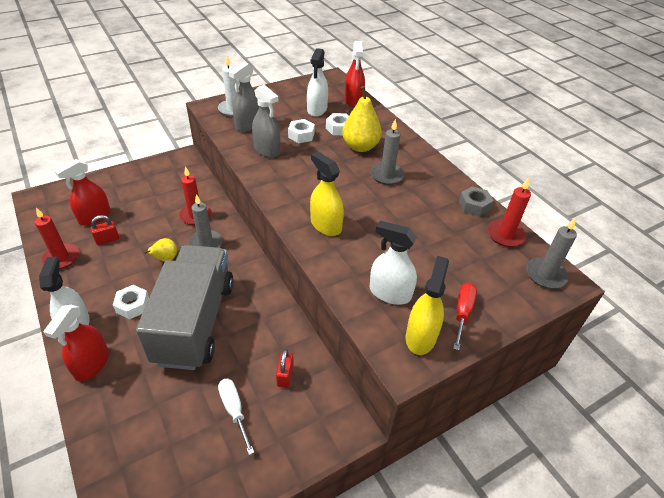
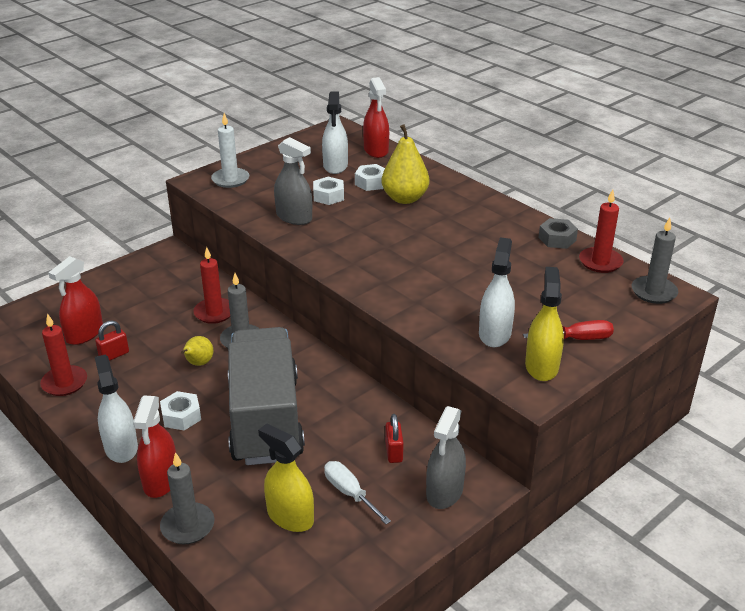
camera: 10 degrees left, 10 degrees down
grey spray bottle [229,62,259,132] -> grey spray bottle moved to [426,406,466,509]
yellow spray bottle [310,151,344,236] -> yellow spray bottle moved to [258,423,314,532]
white spray bottle [370,221,417,305] -> white spray bottle turned 90 degrees clockwise [479,237,515,347]
grey candle [371,119,404,185] -> grey candle moved to [160,452,214,544]
red screwdriver [453,283,477,350] -> red screwdriver turned 75 degrees clockwise [523,320,614,340]

